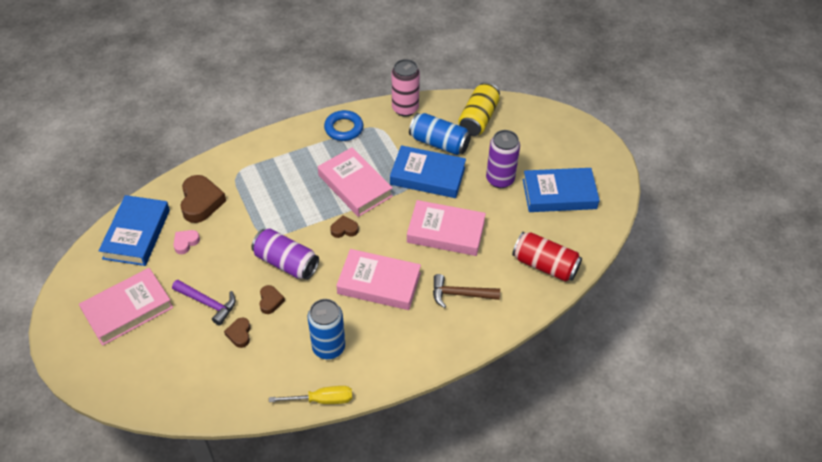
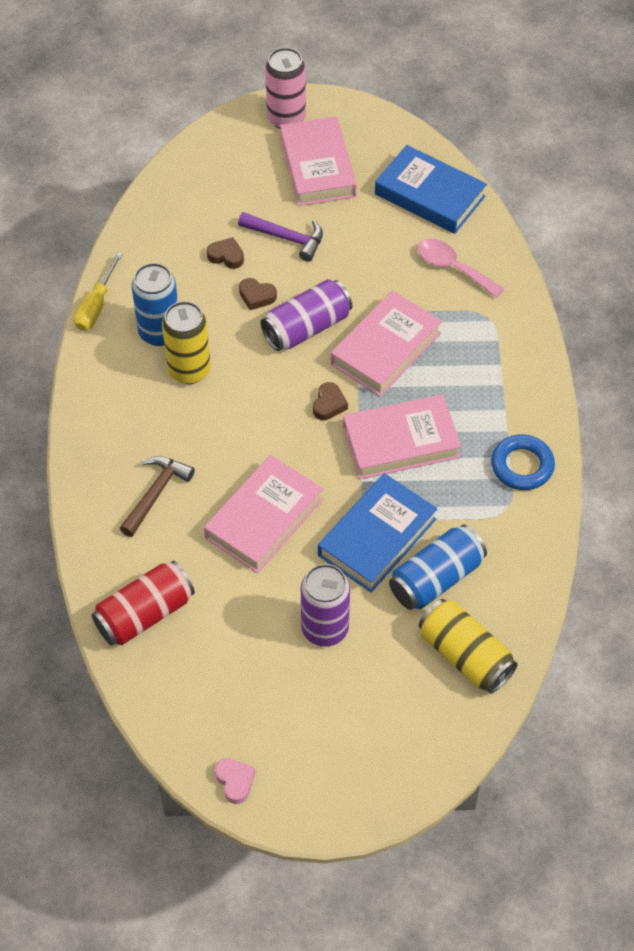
camera: 115 degrees right, 5 degrees up
purple hammer [172,280,236,326] -> purple hammer turned 120 degrees counterclockwise [238,212,323,262]
pink heart [173,230,200,254] -> pink heart moved to [215,758,255,804]
brown heart [180,175,226,223] -> pink spoon [418,239,504,298]
pink book [336,249,421,310] -> pink book moved to [331,290,442,397]
pink can [392,59,420,116] -> pink can moved to [265,48,306,129]
blue book [523,168,600,212] -> none
none -> yellow can [162,301,211,384]

